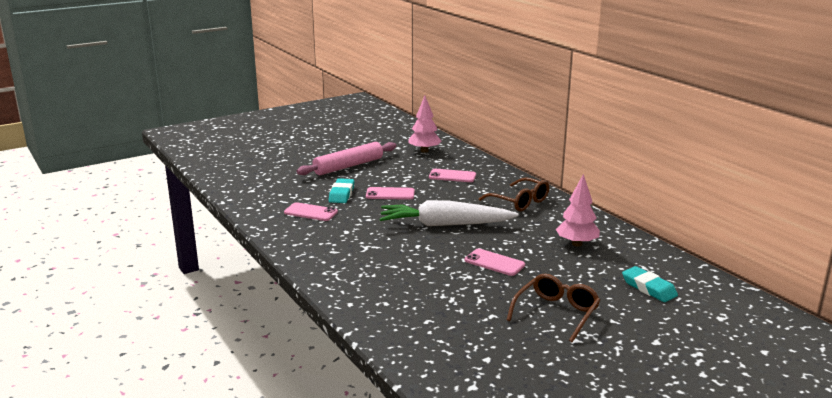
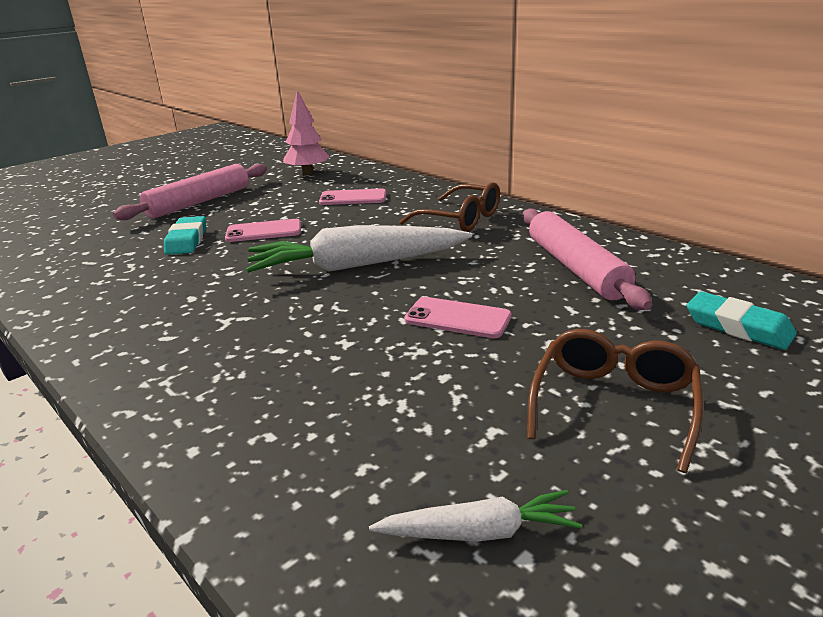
camera: 10 degrees left, 5 degrees up
pink phone [284,202,338,221] -> none
pink tree [556,174,600,246] -> pink rolling pin [523,208,652,310]
none -> white carrot [369,490,582,542]

